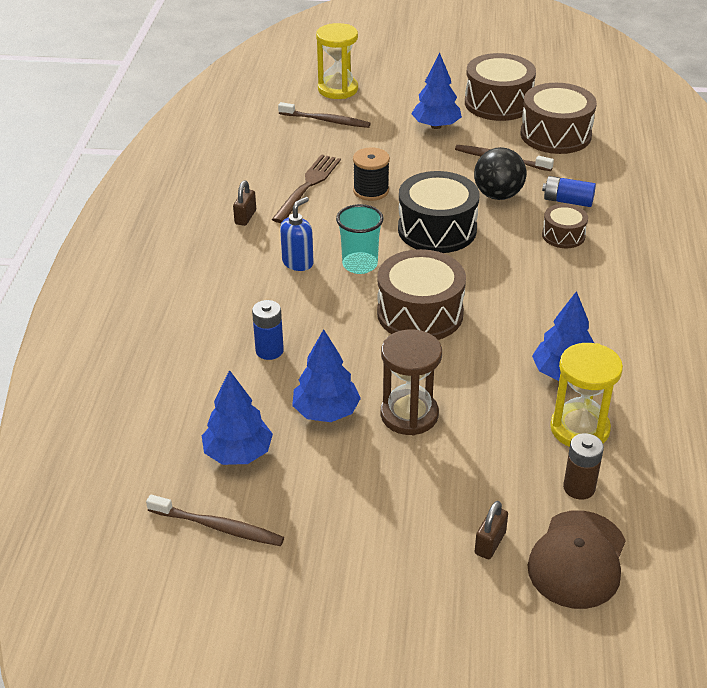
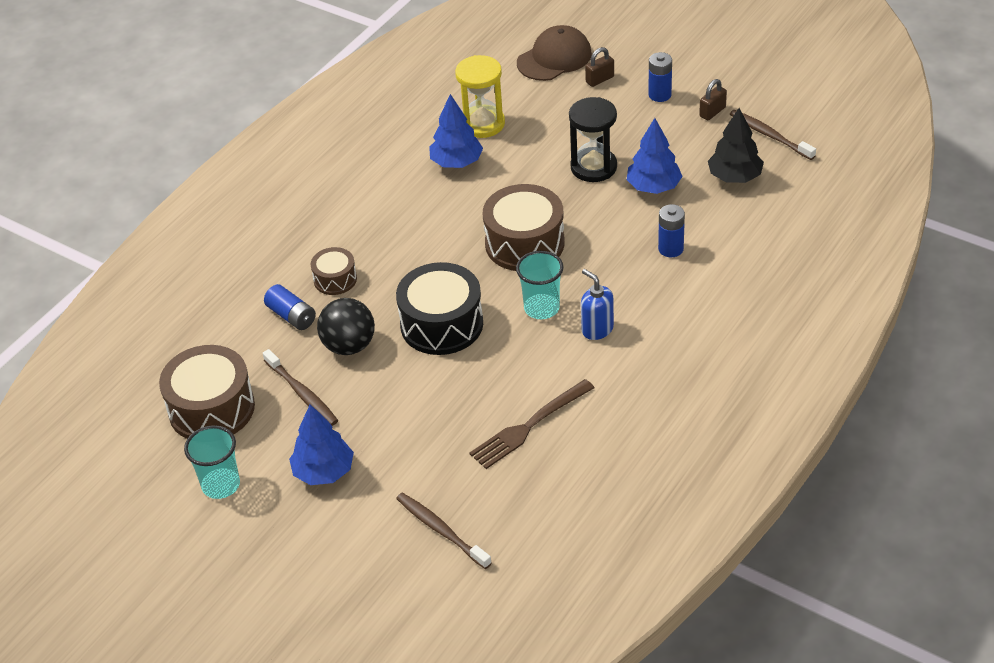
camera: 150 degrees left, 5 degrees up
blue tree [202,370,273,465] -> black tree [708,108,764,183]
brown padlock [233,181,256,226] -> brown padlock moved to [699,79,727,120]
blue soap dispenser [280,197,313,271] -> blue soap dispenser turned 75 degrees clockwise [581,269,614,340]
yellow hourglass [316,23,358,99] -> none
black spool [353,147,390,201] -> none
brown hourglass [381,329,442,435] -> black hourglass [569,97,617,182]
brown drum [465,53,536,121] -> turquoise cup [184,425,240,499]
brown battery [563,433,604,500] -> none
none -> blue battery [648,52,672,102]

